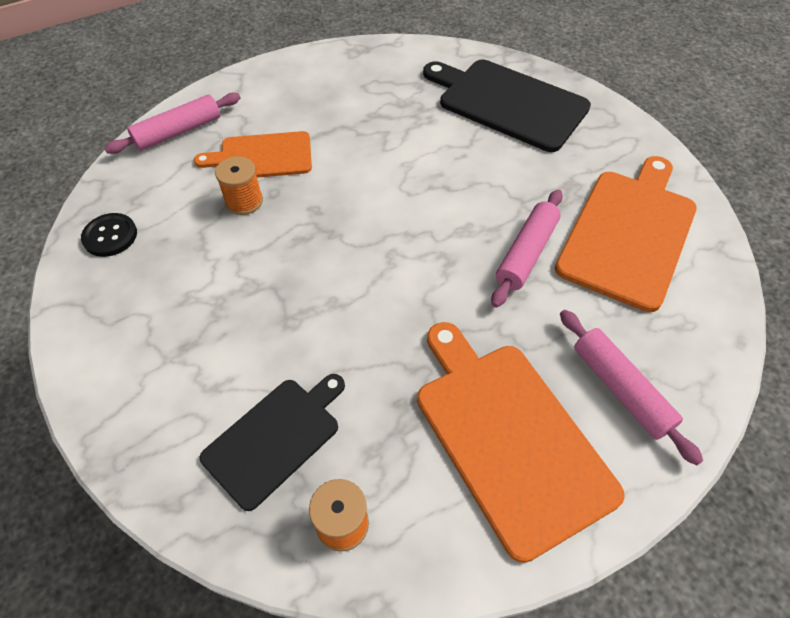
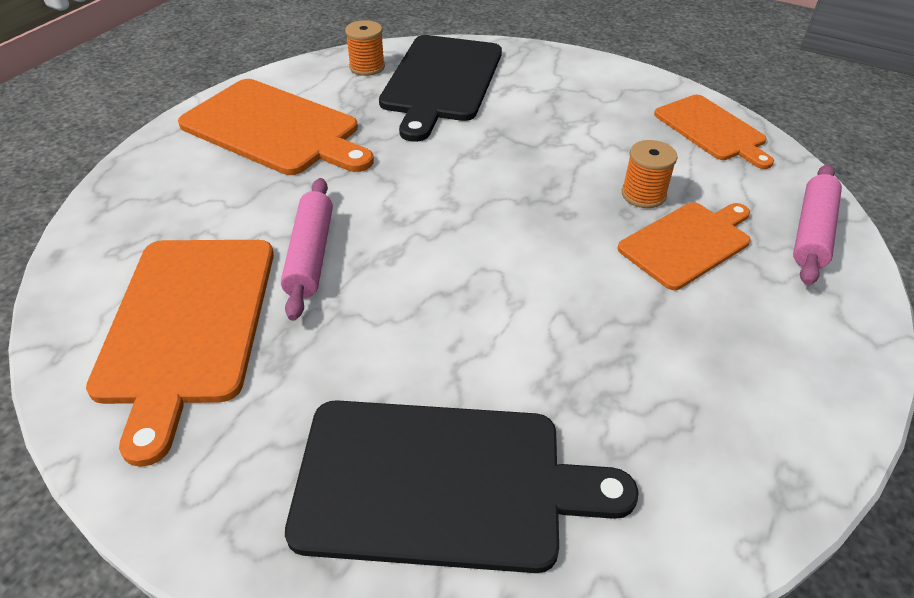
camera: 150 degrees right, 10 degrees down
black button [81,213,137,257] -> orange cutting board [654,95,774,169]
black cutting board [200,374,345,511] -> black cutting board [379,35,502,142], size x1.60
pink rolling pin [560,310,703,466] -> none

